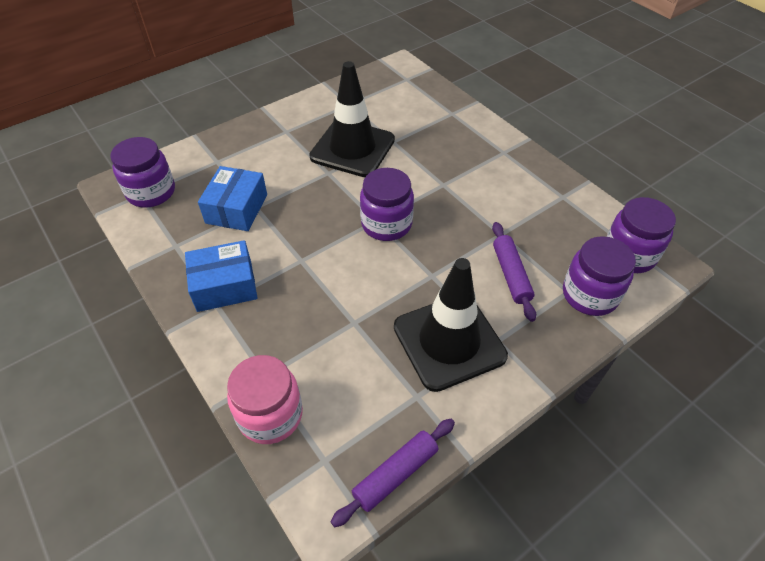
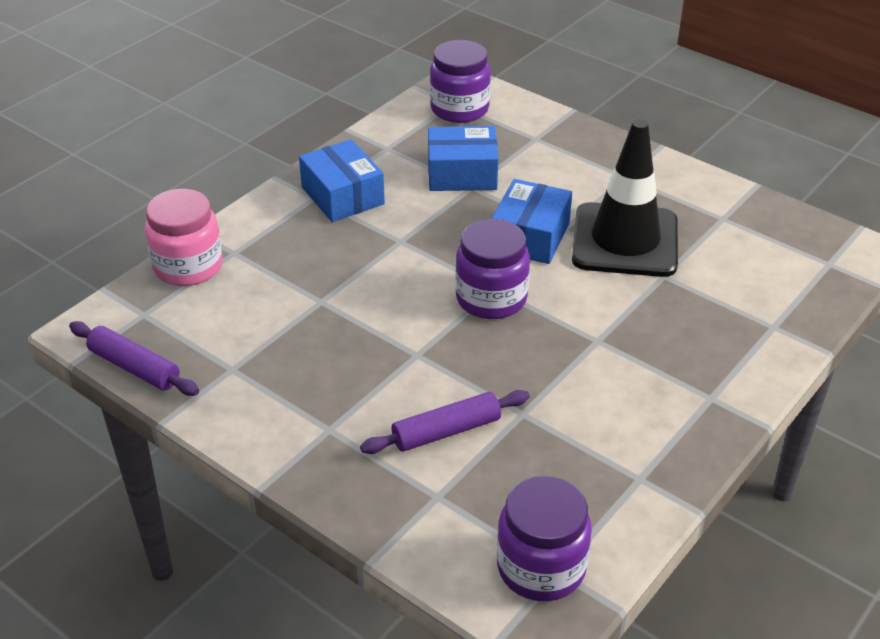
camera: 75 degrees right, 10 degrees down
black traffic cone [394,258,508,392] -> none
purple jar [563,236,636,316] -> none
none -> blue box [491,179,572,264]

